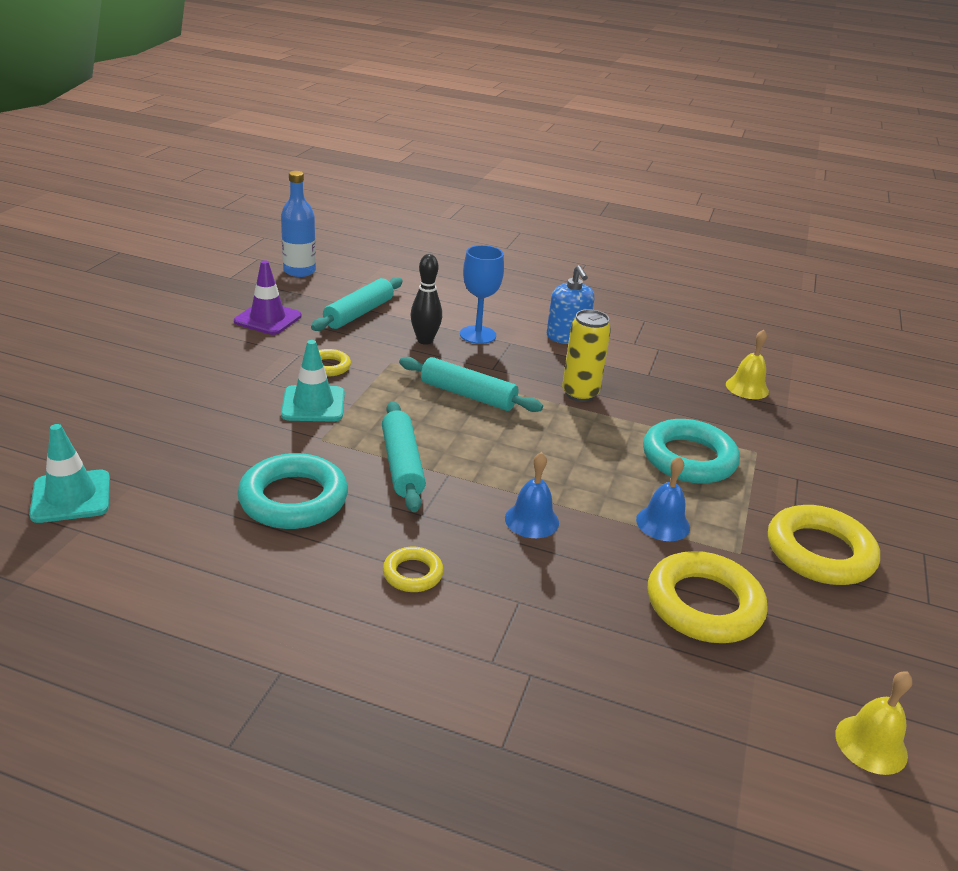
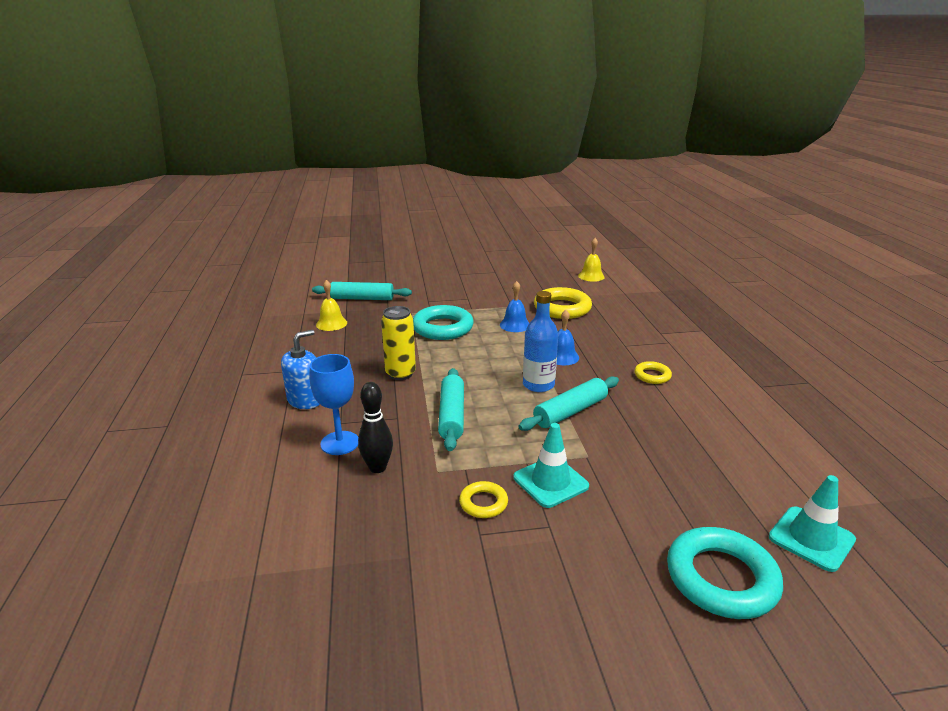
camera: 115 degrees left, 5 degrees down
purple traffic cone [234,260,301,335] -> none
turquoise ring [237,453,348,529] -> turquoise ring moved to [667,527,783,619]
blue bottle [281,171,316,277] -> blue bottle moved to [523,291,558,392]
turquoise rolling pin [311,277,403,331] -> turquoise rolling pin moved to [312,282,412,300]
yellow ring [768,505,880,585] -> none

